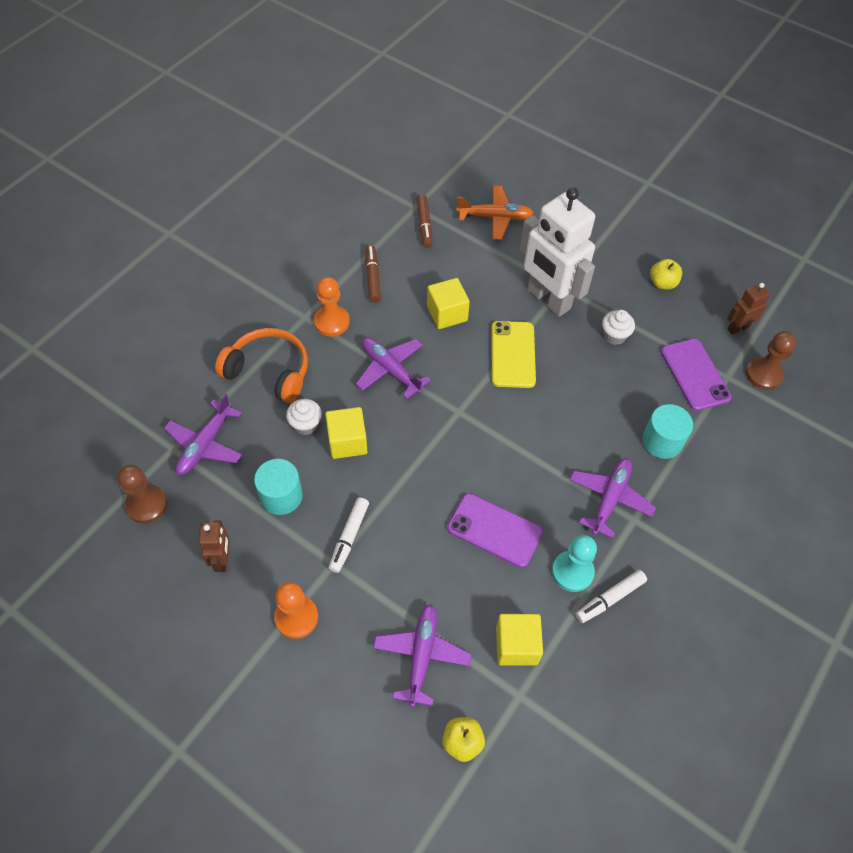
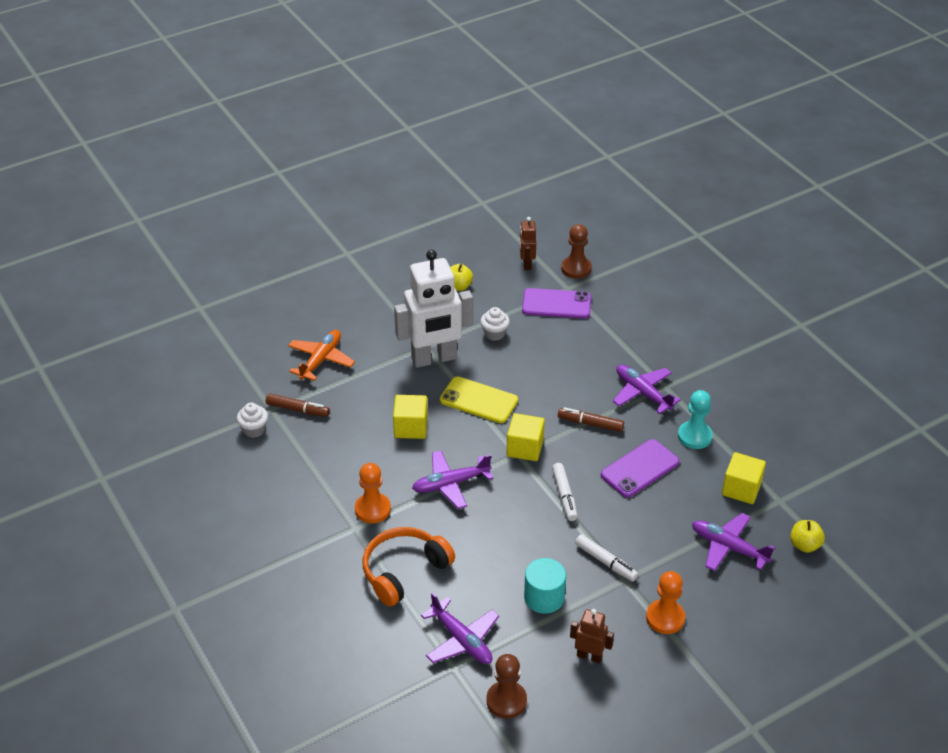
camera: 65 degrees left, 15 degrees down
white cupcake [286,399,322,435] -> white cupcake moved to [237,403,268,438]
yellow cube [325,407,367,459] -> yellow cube moved to [507,413,545,461]
brown marker [365,245,381,303] -> brown marker moved to [558,407,624,432]
white marker [575,570,647,623] -> white marker moved to [552,463,578,521]
turquoise cylinder [642,404,693,459] -> none

